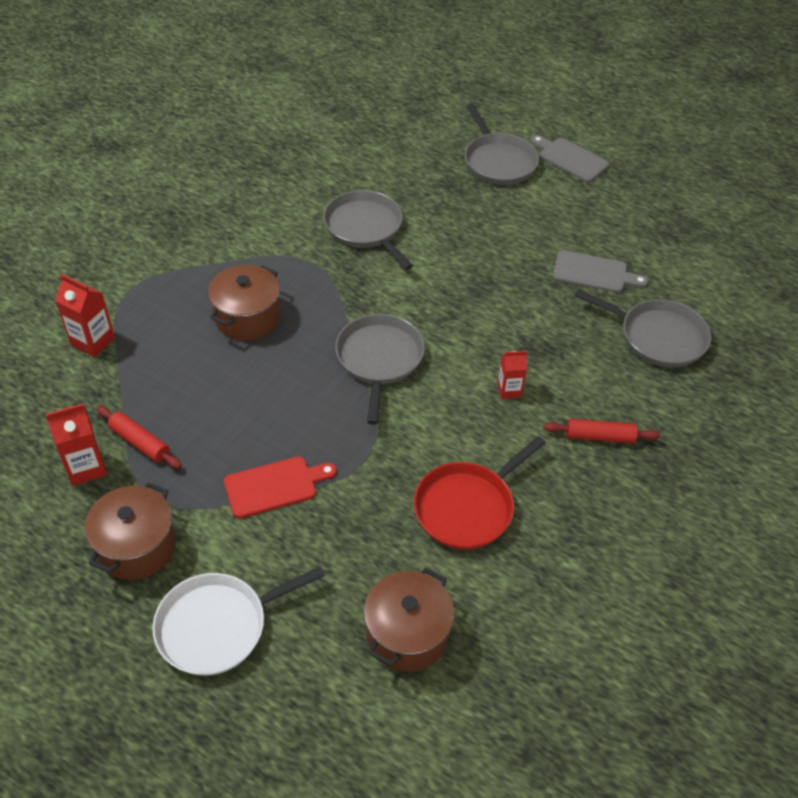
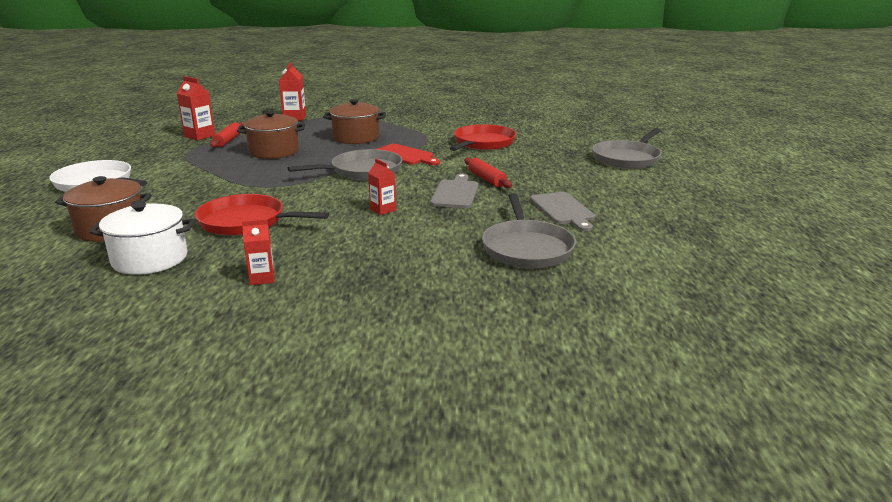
camera: 60 degrees right, 25 degrees down
brown pot [84,482,176,580] -> brown pot moved to [237,111,305,159]
red cutting board [224,456,337,518] -> red cutting board moved to [377,144,440,165]
grey pan [323,190,413,270] -> red pan [450,124,517,151]
grey cutting board [531,135,609,182] -> grey cutting board moved to [430,174,478,208]
red rolling pin [544,419,660,443] -> red rolling pin moved to [464,157,512,188]
none -> white pot [89,202,195,275]
none -> red carton [242,219,274,285]

